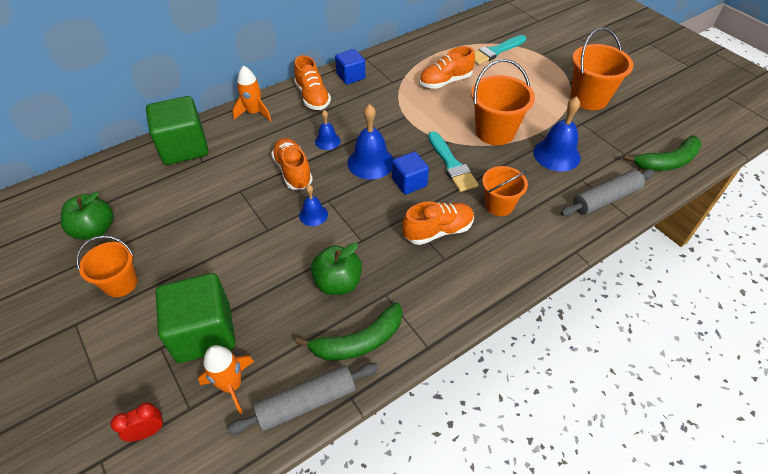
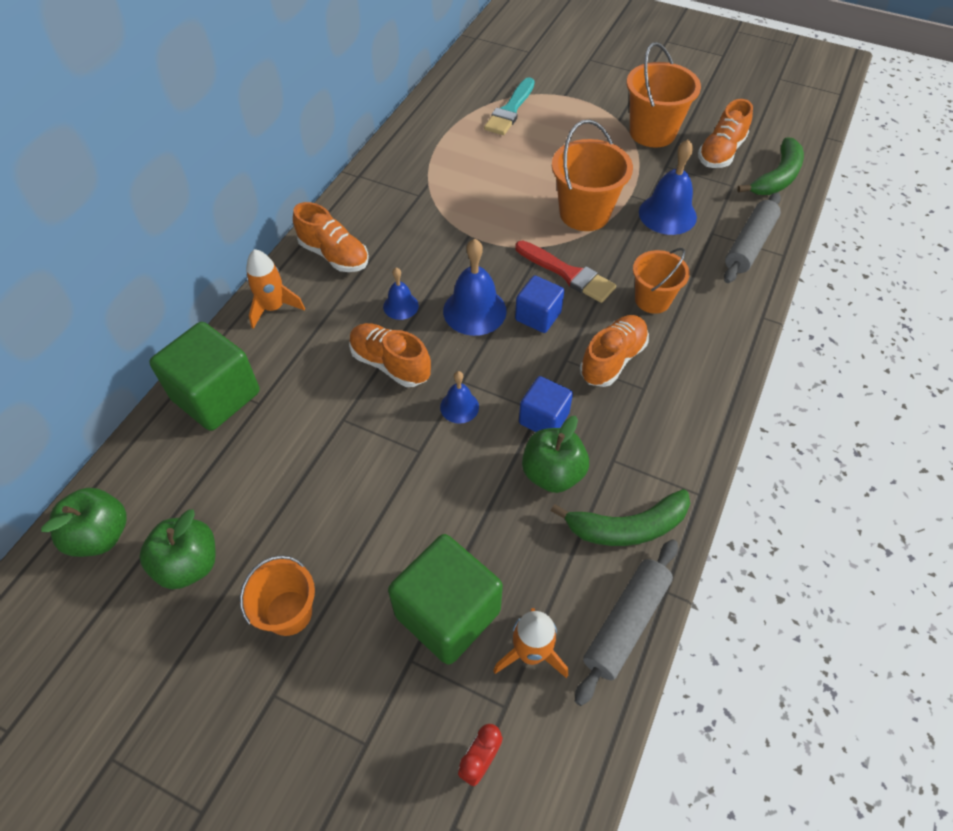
camera: 30 degrees left, 5 degrees up
green banana [295,302,402,361] -> green banana turned 45 degrees clockwise [551,489,690,546]
blue cube [335,49,366,85] -> blue cube moved to [519,376,573,432]
orange shoe [419,46,475,89] -> orange shoe moved to [698,99,753,168]
turquoise brush [428,131,479,192] -> red brush [515,241,616,303]
none -> green apple [41,488,127,557]

